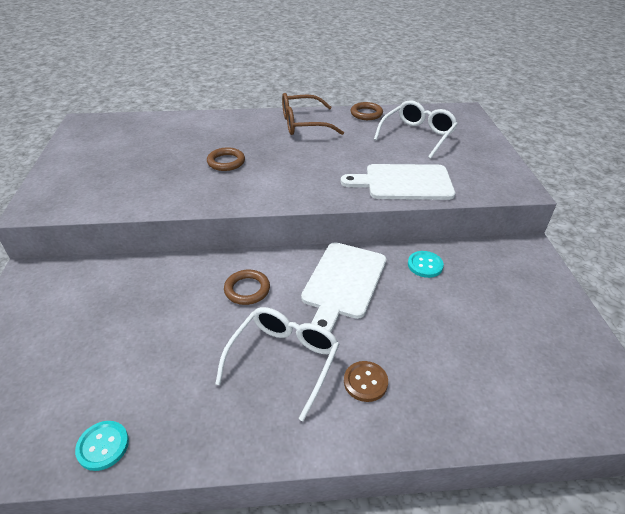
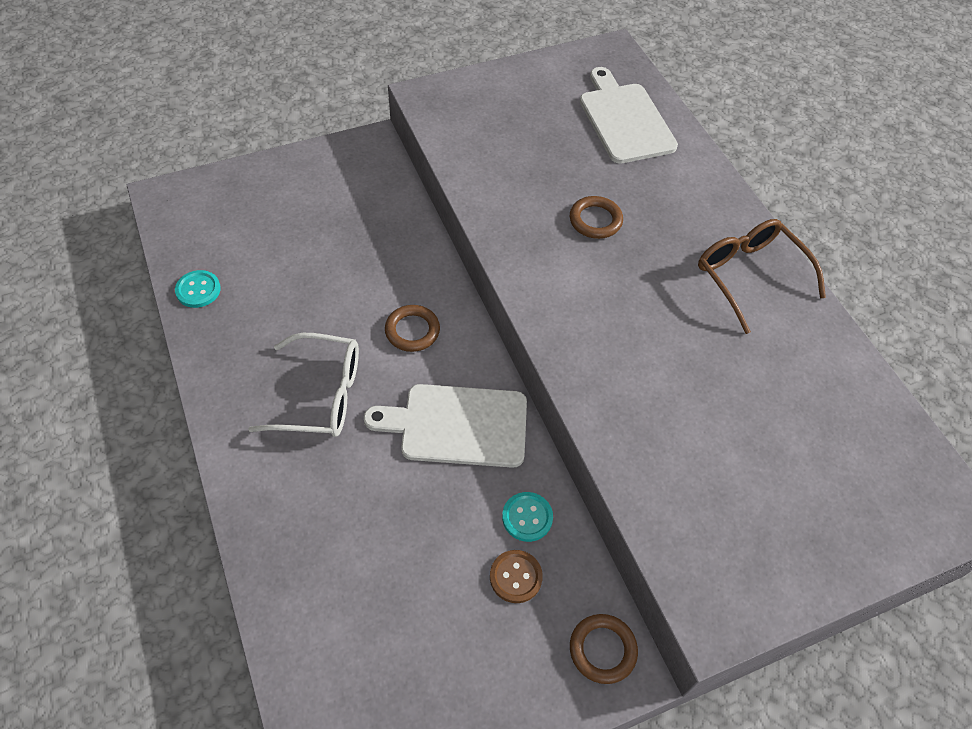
camera: 70 degrees right, 15 degrees up
white cutting board [341,164,455,200] -> white cutting board moved to [580,67,678,164]
brown button [344,361,388,402] -> brown button moved to [490,550,543,603]
brown ring [351,102,383,120] -> brown ring moved to [570,614,638,684]
white glasses [374,100,458,159] -> none

